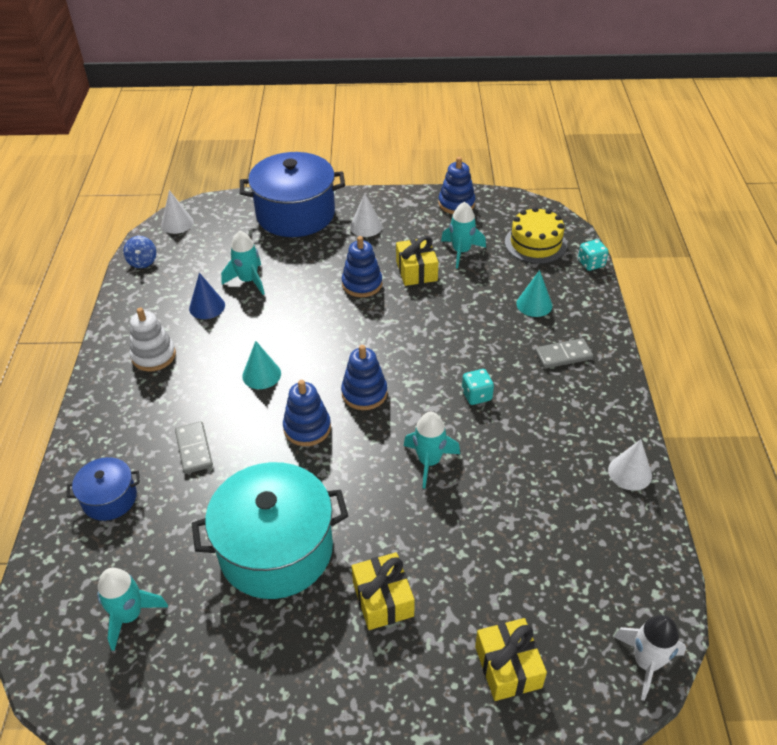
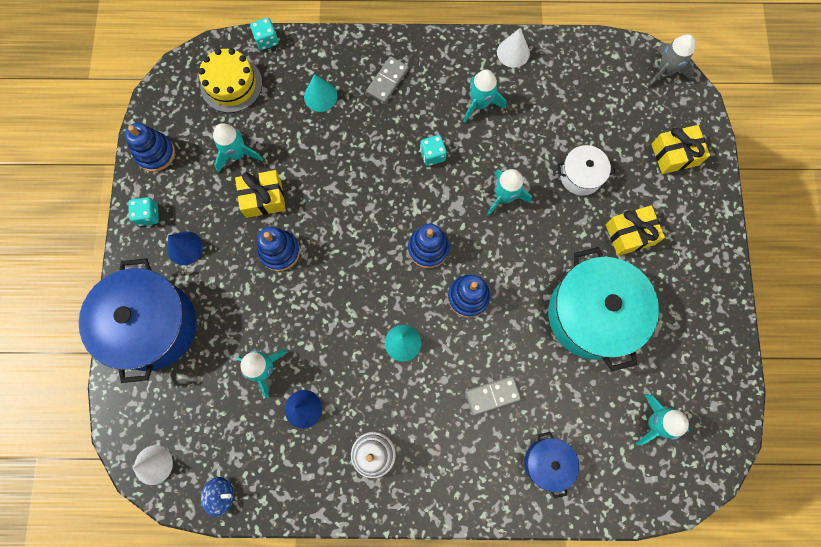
camera: 90 degrees left, 30 degrees up
white cone [350,193,382,237] -> blue cone [167,231,203,265]
grey domino [535,338,593,369] -> grey domino turned 45 degrees clockwise [366,56,409,103]
white rocket [614,615,686,701] -> grey rocket [647,34,695,88]
none -> turquoise dice [128,197,159,226]
none -> turquoise rocket [463,70,506,123]
none -> white pot [558,145,615,196]

